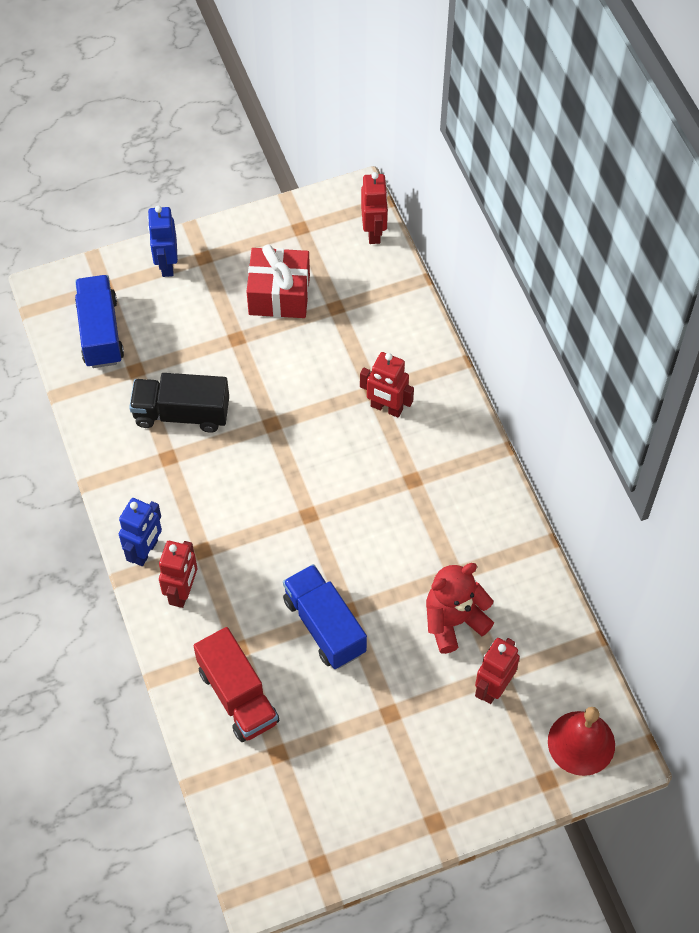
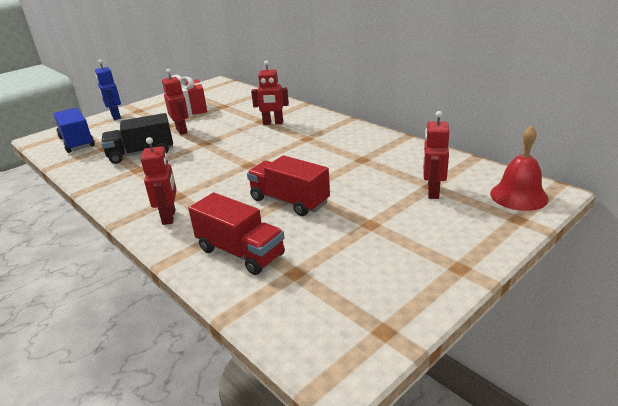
camera: 20 degrees left, 30 degrees down
blue robot [119,498,162,566] -> none
blue truck [283,564,367,669] -> red truck [247,155,330,216]
red robot [361,172,388,244] -> red robot moved to [162,69,189,135]
red teddy bear [426,563,494,654] -> none

